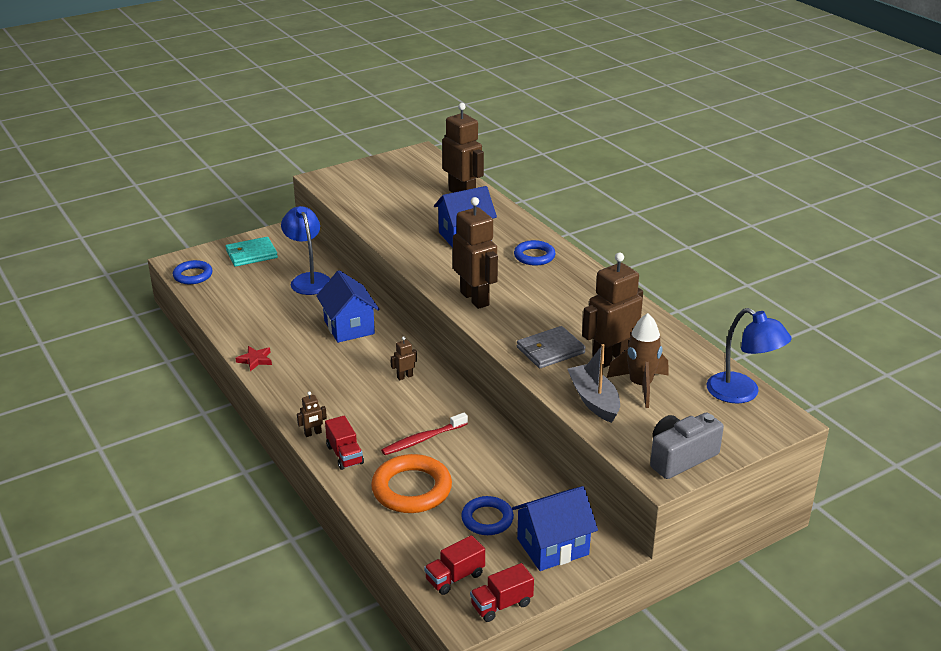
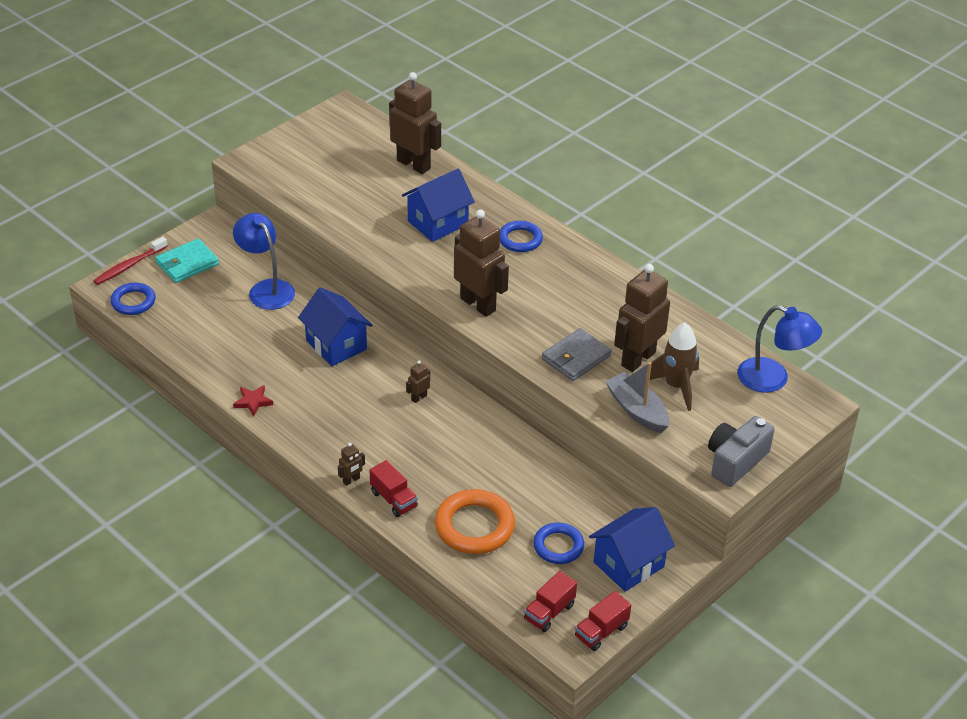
camera: 15 degrees left, 10 degrees up
red toothbrush [381,413,468,455] -> red toothbrush moved to [93,237,168,285]

